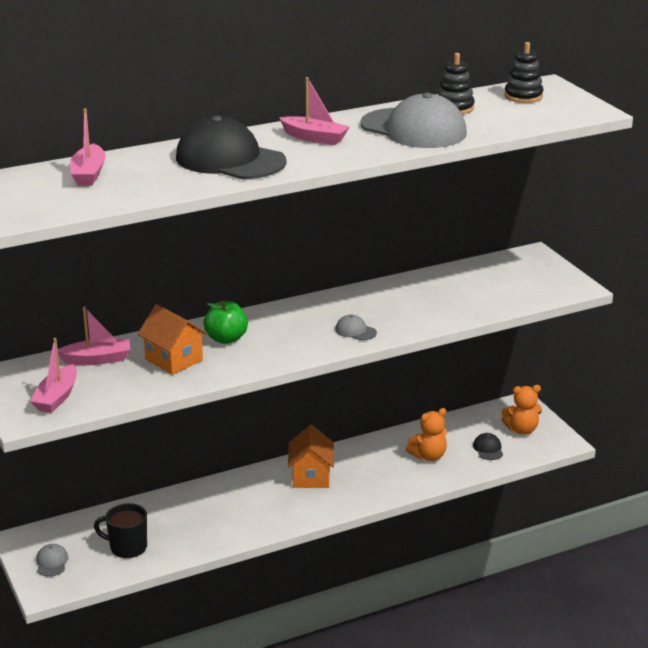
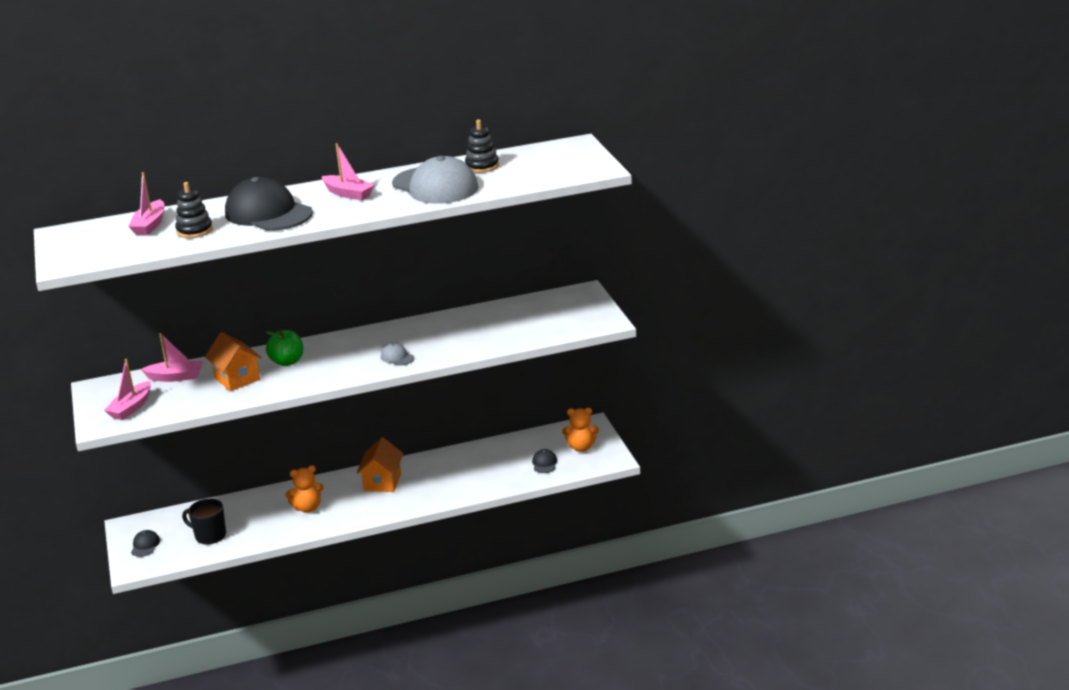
camera: 10 degrees right, 0 degrees up
grey cap [36,544,68,577] -> black cap [131,530,160,557]
orange teddy bear [406,408,447,461] -> orange teddy bear moved to [285,465,324,513]
black stacking toy [504,42,543,103] -> black stacking toy moved to [175,182,213,238]

